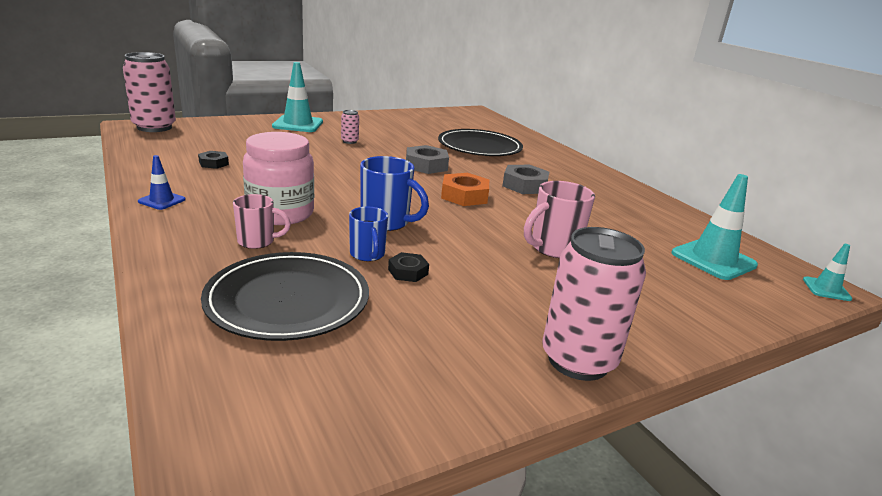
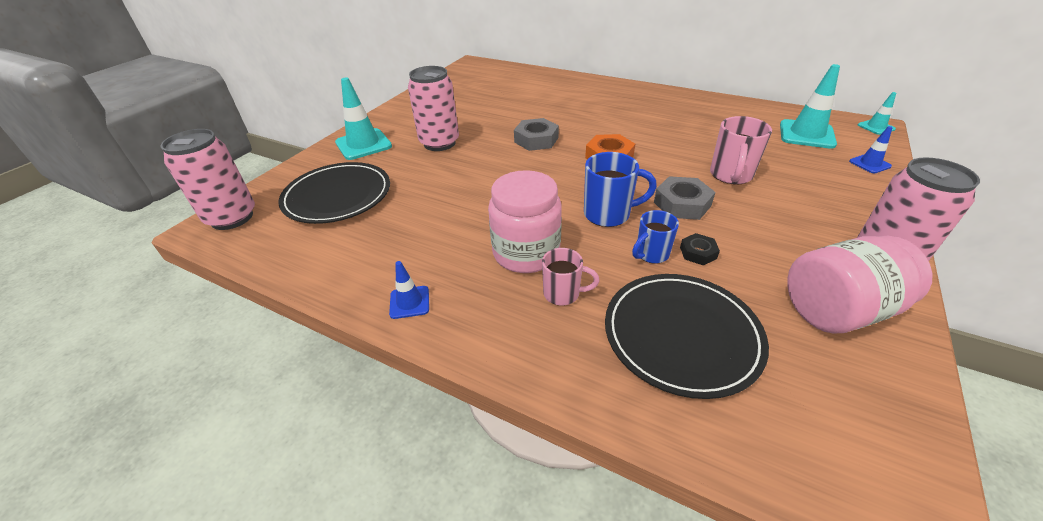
camera: 30 degrees left, 15 degrees up
black nut [198,151,229,169] -> none
pink mug [233,194,291,249] -> pink mug turned 45 degrees clockwise [542,248,599,306]
pink can [341,110,359,144] -> pink can [408,66,459,151], size x2.24
blue mug [349,207,388,261] -> blue mug turned 105 degrees clockwise [632,210,679,264]
black plate [438,129,523,156] -> black plate moved to [278,162,390,224]
grey nut [502,165,549,194] -> grey nut moved to [654,176,715,220]
none -> pink jar [788,235,933,333]
none -> blue traffic cone [849,126,893,173]

